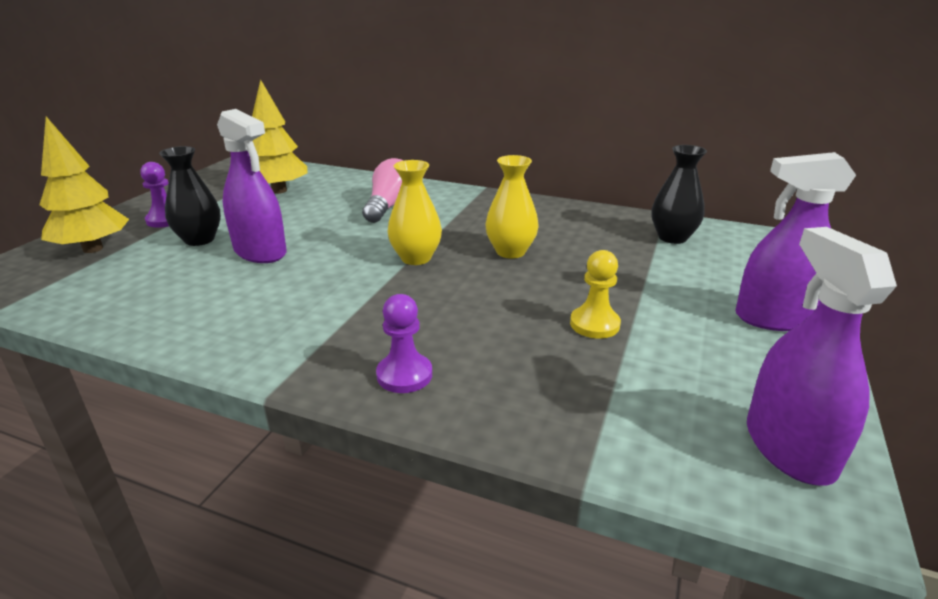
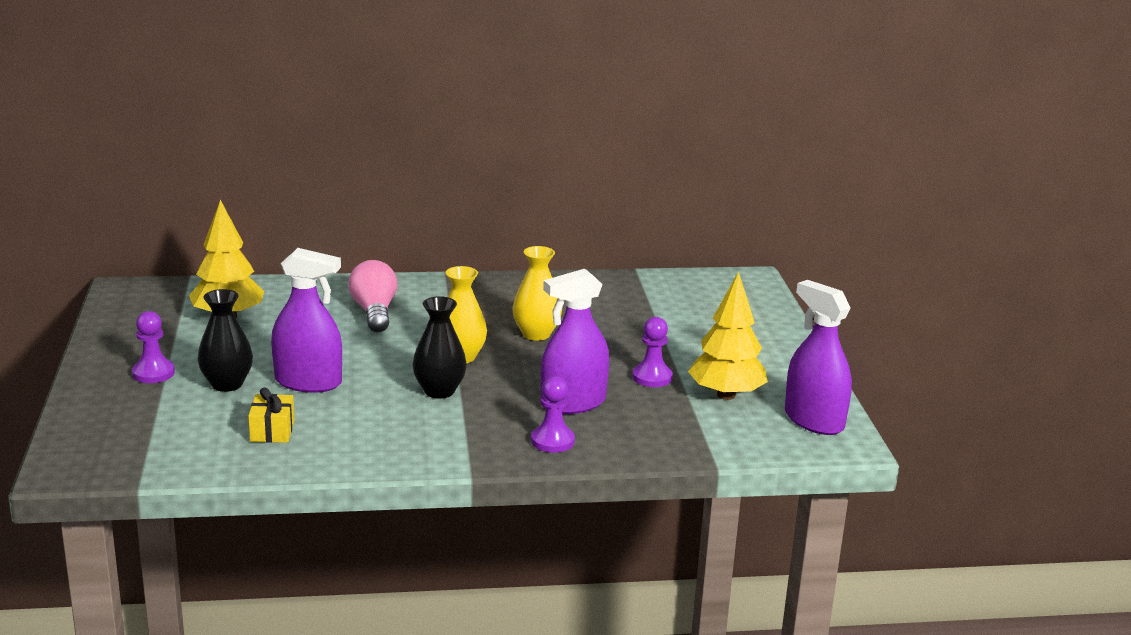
camera: 30 degrees left, 5 degrees down
yellow tree [39,117,129,253] -> yellow tree moved to [688,271,768,400]
yellow pawn [570,250,621,339] -> purple pawn [632,317,673,387]
black vase [651,145,707,244] -> black vase moved to [412,296,467,399]
purple spray bottle [735,152,856,331] -> purple spray bottle moved to [541,269,609,414]
none -> yellow gift [248,387,294,443]

